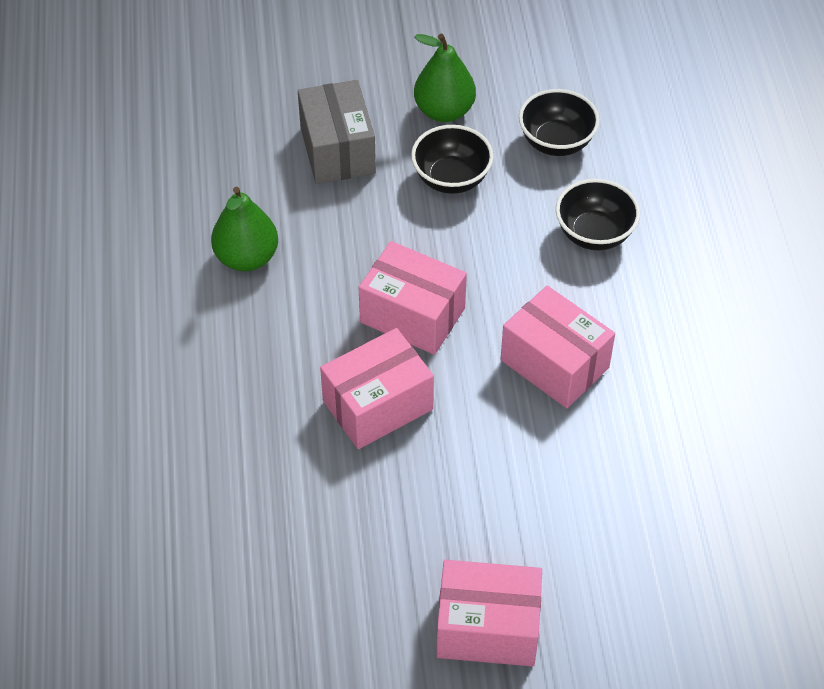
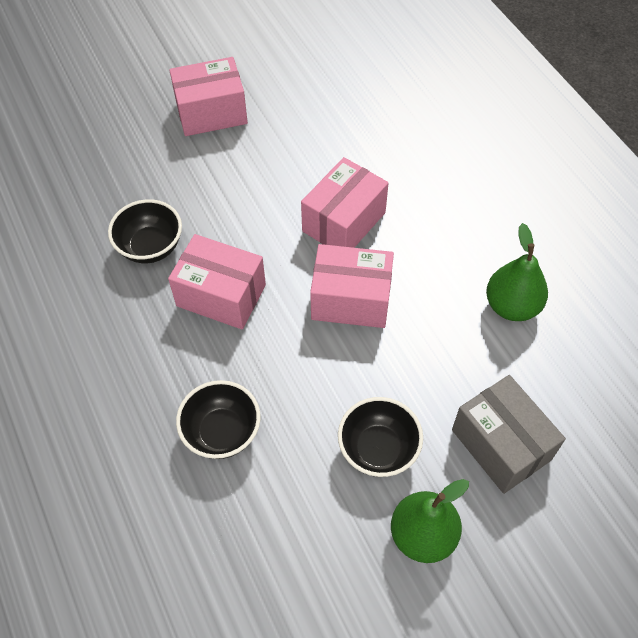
camera: 160 degrees right, 5 degrees up
black bowl [519,89,600,156] -> black bowl moved to [108,199,182,263]

